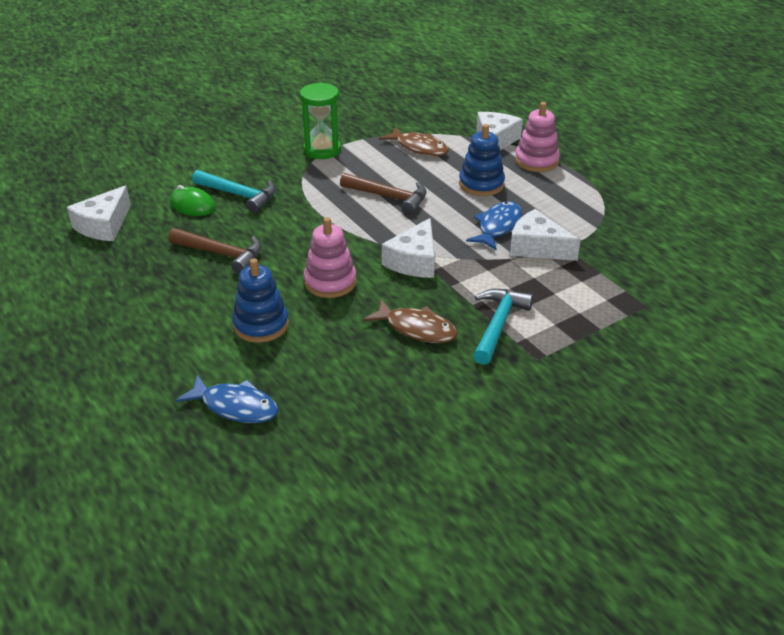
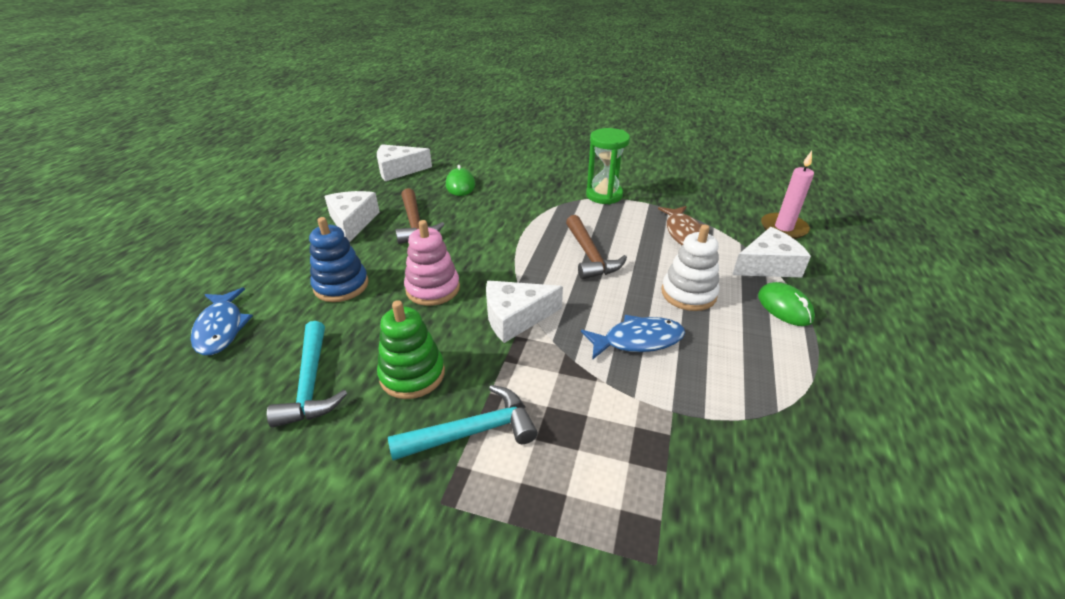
camera: 50 degrees right, 0 degrees up
turquoise hammer [192,170,276,213] -> turquoise hammer moved to [267,321,347,427]
brown fish [364,299,458,343] -> green stacking toy [377,300,445,399]
blue stacking toy [459,124,505,196] -> white stacking toy [661,224,720,311]
white cheese [510,209,580,261] -> white cheese moved to [324,191,380,242]
pink stacking toy [515,102,560,172] -> green mouse [758,282,815,326]
none -> pink candle [761,151,814,239]

